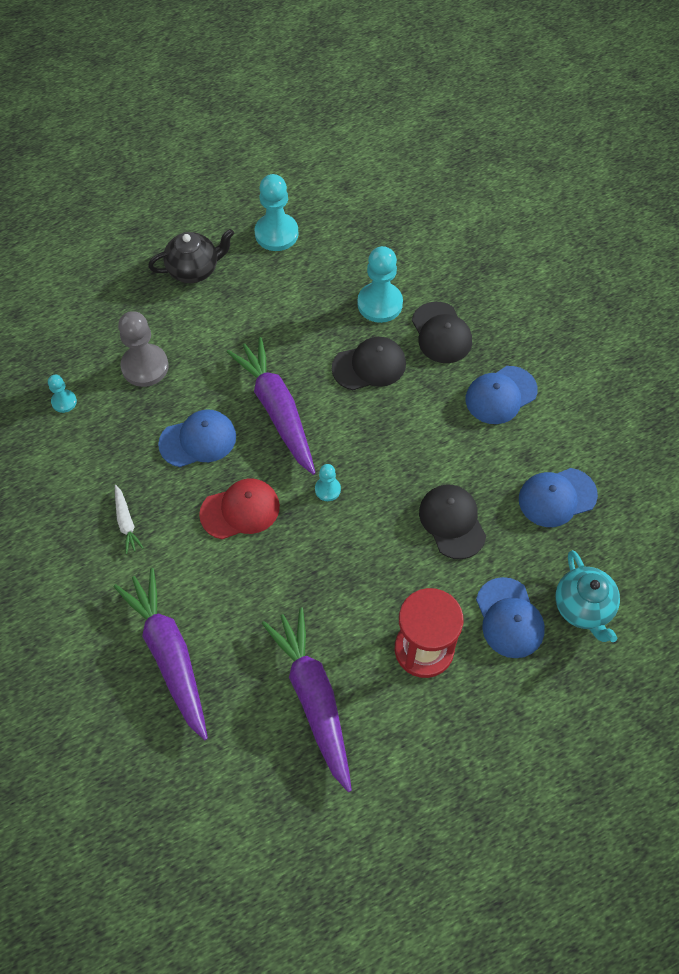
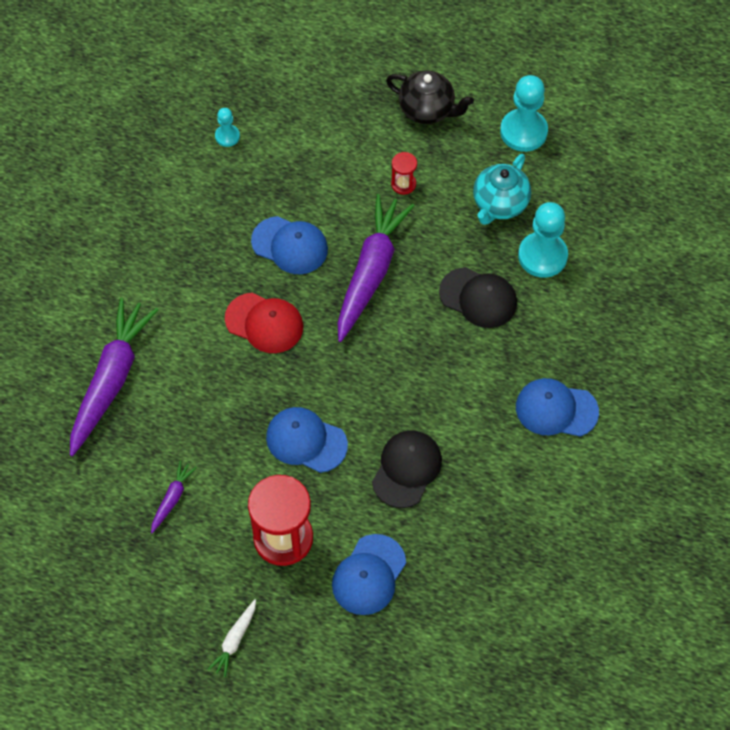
camera: 45 degrees right, 0 degrees up
white carrot [115,485,144,554] -> white carrot moved to [208,599,256,678]
grey pawn [118,311,169,387] -> none
purple carrot [262,607,352,792] -> purple carrot [151,460,197,533], size x0.44
turquoise pawn [315,464,341,501] -> none
black cap [412,302,472,363] -> none
blue cap [519,468,598,527] -> blue cap moved to [266,407,348,473]
turquoise teapot [555,550,620,642] -> turquoise teapot moved to [473,154,531,225]
none -> red hourglass [391,152,417,195]

